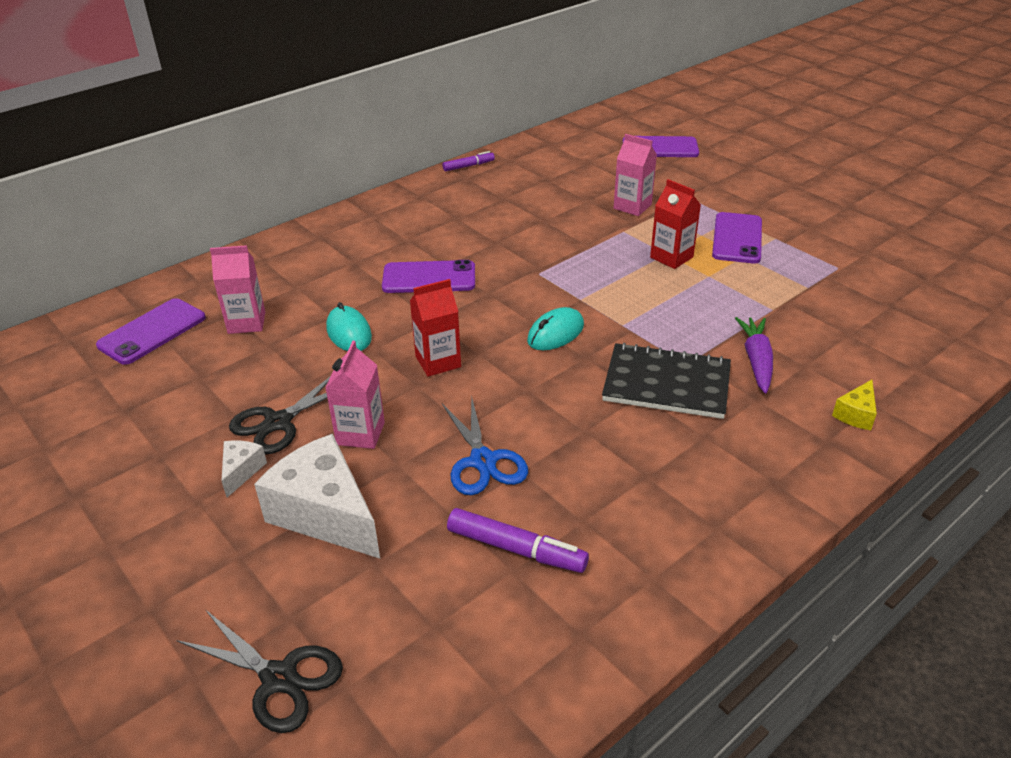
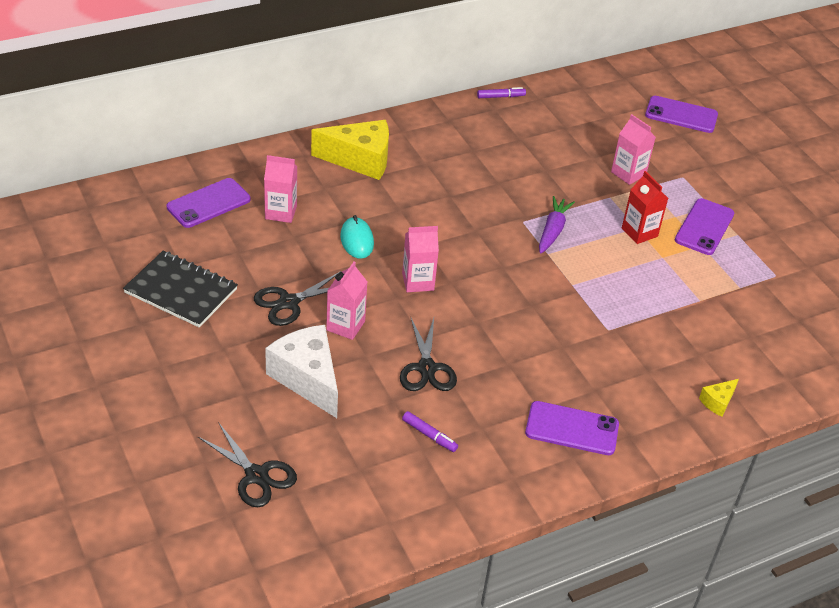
camera: 10 degrees right, 5 degrees up
white cheese [221,440,267,497] -> none
purple phone [382,260,475,293] -> purple phone moved to [525,401,619,455]
red carton [410,279,461,377] -> pink carton [402,226,439,292]
blue scissors [442,395,528,495] -> black scissors [400,318,457,391]
purple marker [447,508,589,573] -> purple marker [402,411,458,452], size x0.64
turquoise mouse [527,307,584,350] -> none
black notebook [602,343,731,419] -> black notebook moved to [123,251,238,328]
purple carrot [735,317,773,393] -> purple carrot moved to [539,196,575,254]
none -> yellow cheese [311,120,389,180]

